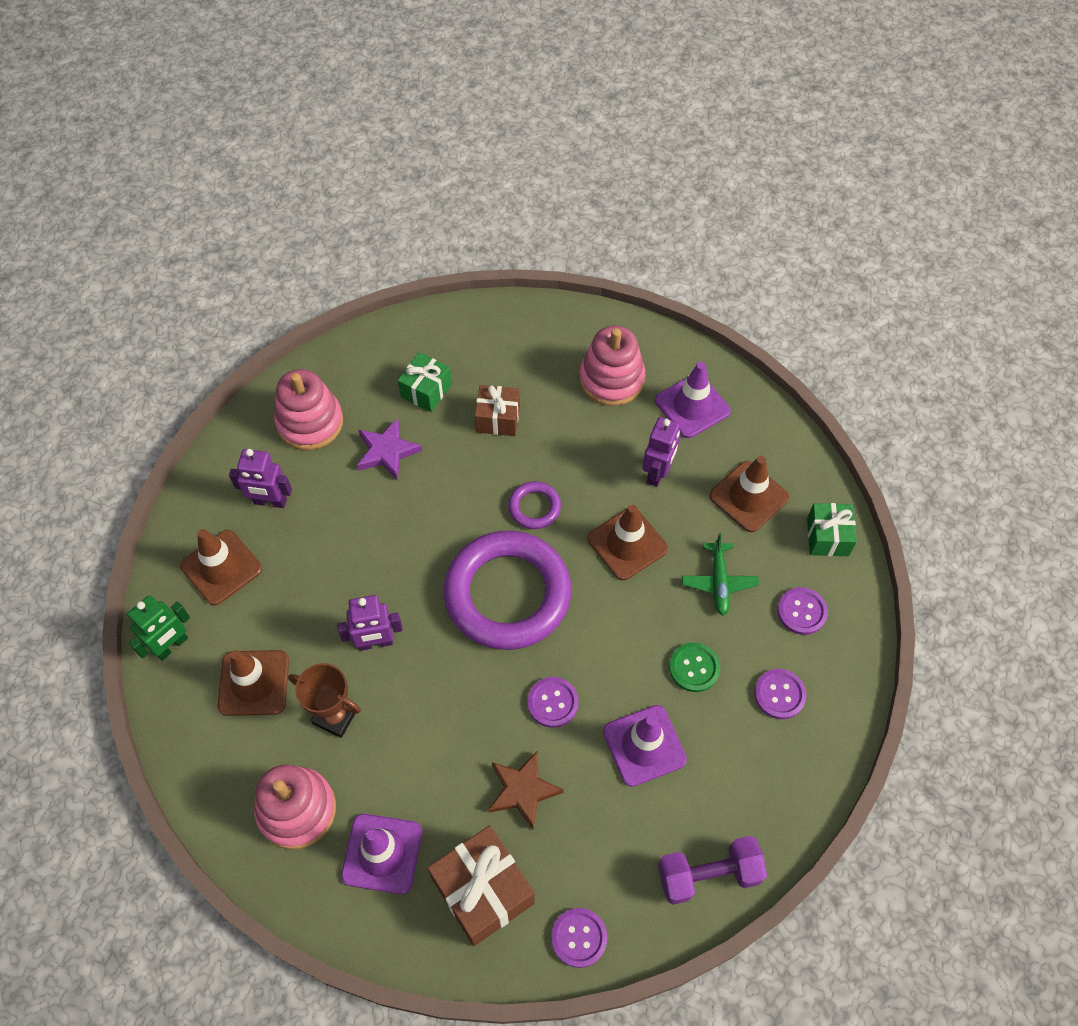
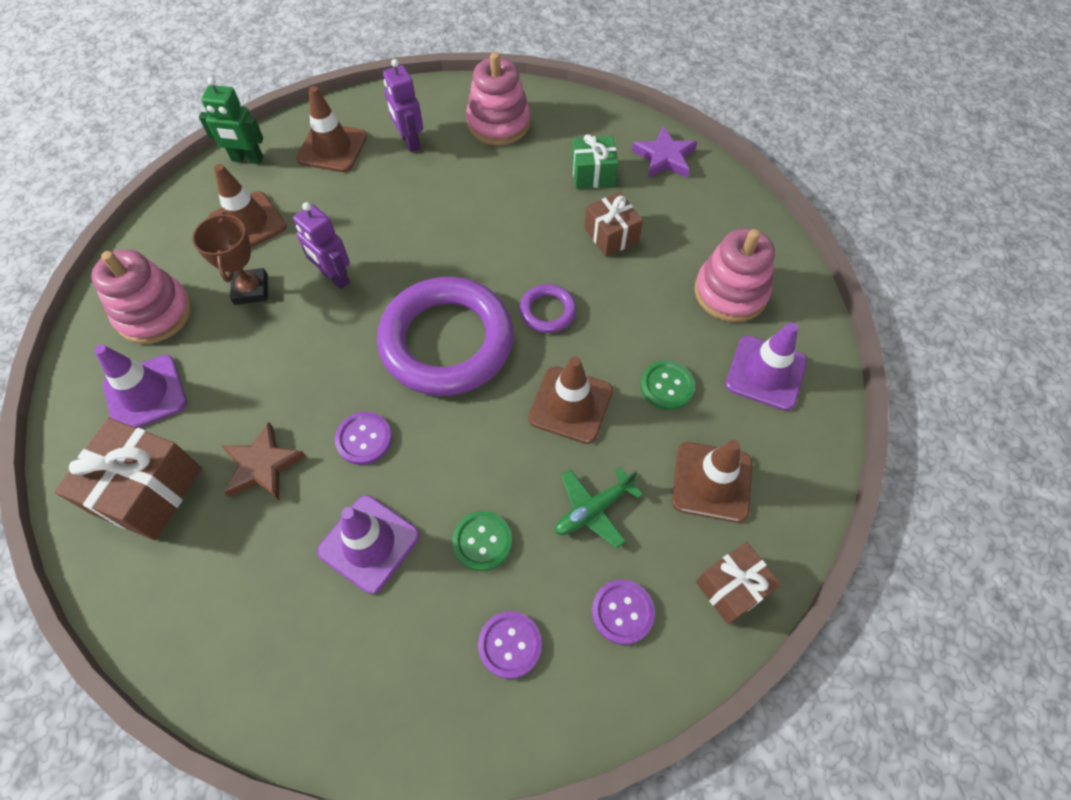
camera: 55 degrees right, 0 degrees up
purple star [357,418,422,481] -> purple star moved to [632,126,697,178]
purple button [551,908,607,968] -> none
purple robot [642,417,680,487] -> green button [641,361,695,410]
purple dumbbell [658,836,767,905] -> none
green gift [807,503,857,556] -> brown gift [696,542,782,625]

